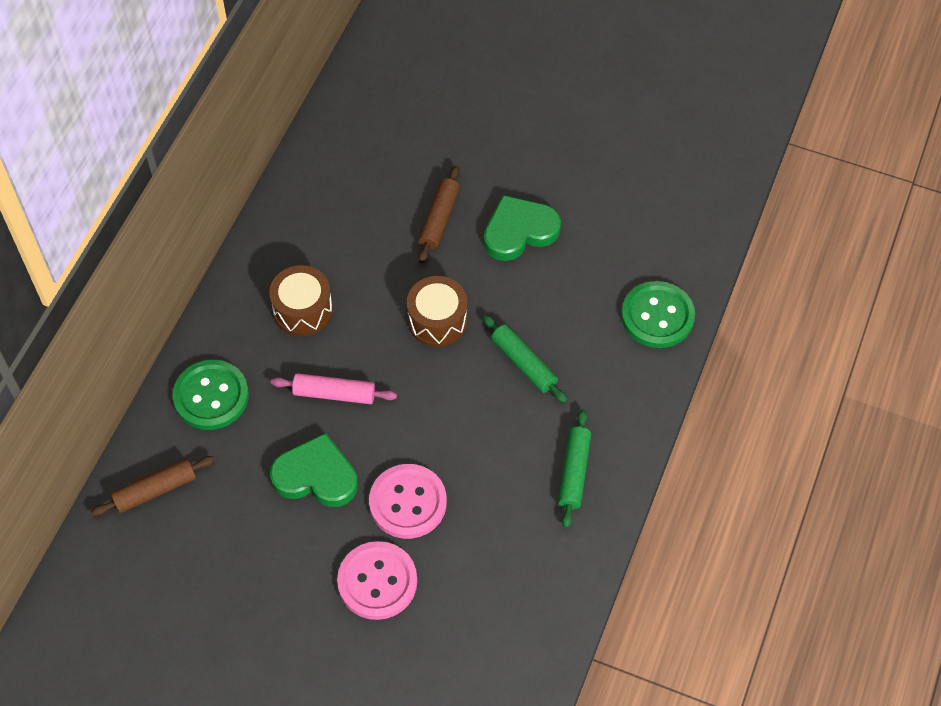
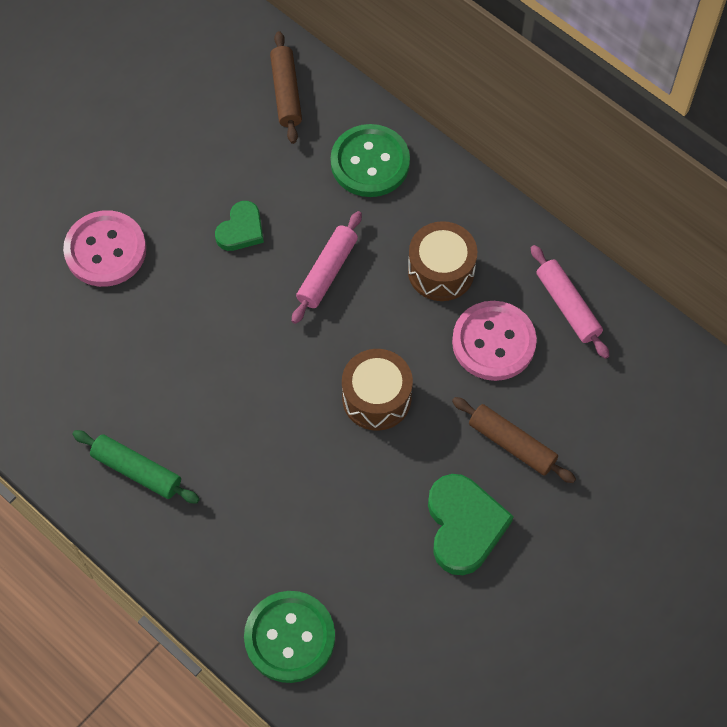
camera: 110 degrees right, 5 degrees up
green heart [270,433,358,507] -> green heart [215,201,264,251], size x0.61
pink button [369,464,447,539] -> pink button moved to [452,301,537,381]
green rolling pin [483,315,567,403] -> none
none -> pink rolling pin [531,245,609,359]

